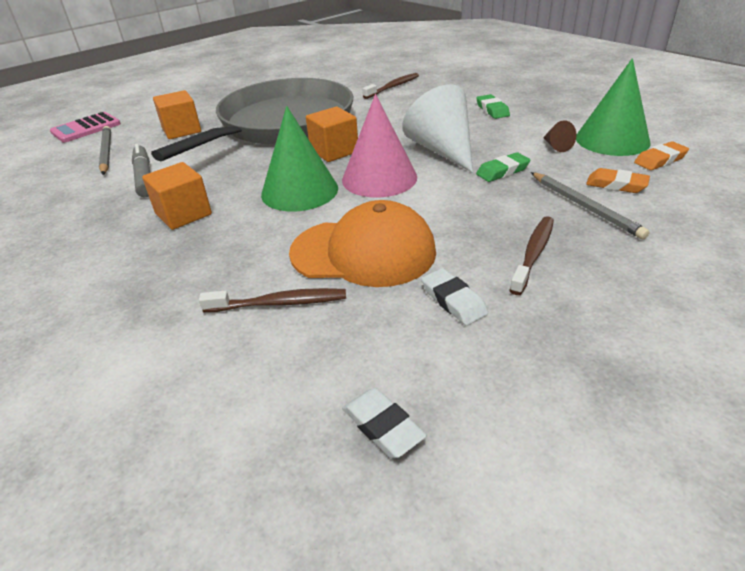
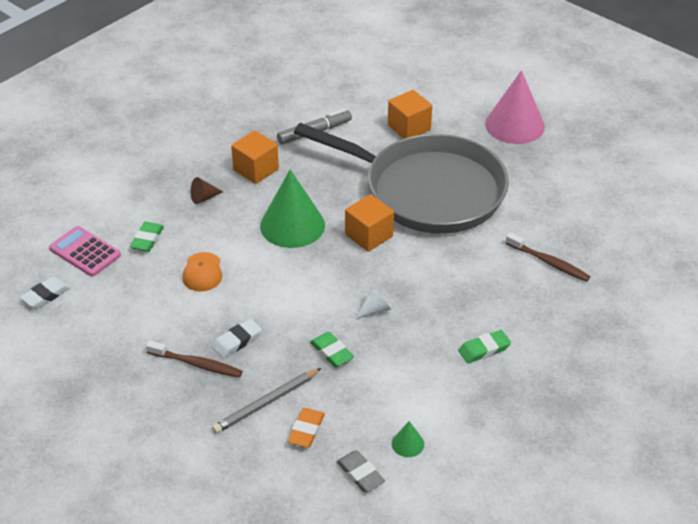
camera: 80 degrees right, 5 degrees up
pink calculator [50,112,121,143] -> pink calculator moved to [49,226,121,277]
grey pencil [99,126,111,175] -> none
brown toothbrush [199,288,346,312] -> green eraser [130,222,164,252]
orange cap [289,200,436,287] -> orange cap [182,252,222,291], size x0.50
pink cone [342,94,417,197] -> pink cone moved to [485,70,545,144]
white cone [402,84,473,173] -> white cone [356,287,391,319], size x0.42
white eraser [421,268,488,326] -> white eraser moved to [212,319,262,358]
brown cone [543,120,577,152] -> brown cone moved to [191,177,223,204]
green cone [576,58,651,156] -> green cone [392,421,424,457], size x0.42
orange eraser [634,141,689,170] -> grey eraser [336,451,385,492]

